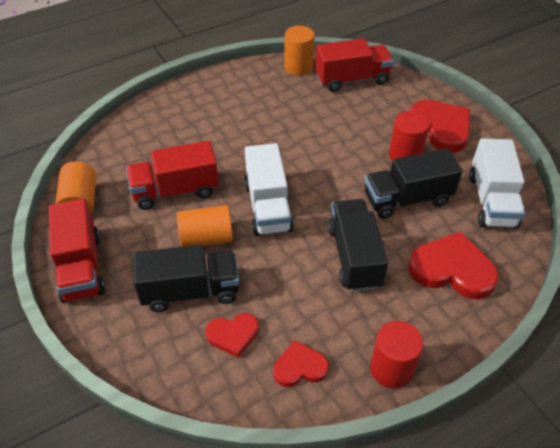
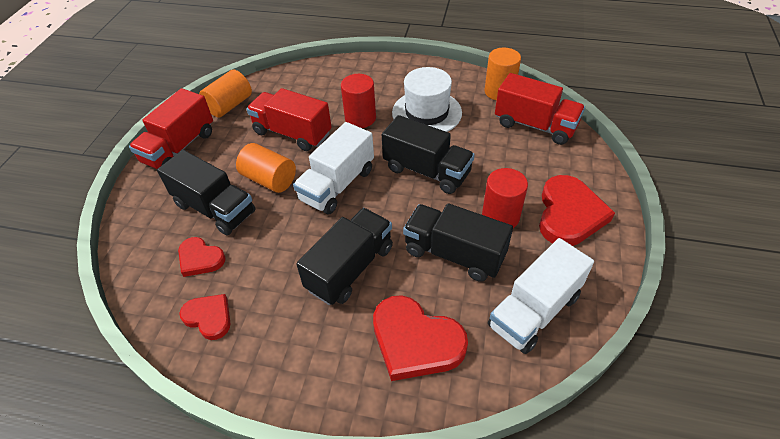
camera: 45 degrees right, 0 degrees up
red cylinder [370,321,423,389] -> red cylinder moved to [341,74,376,128]
red heart [408,231,499,299] -> red heart turned 150 degrees clockwise [373,295,468,381]
none -> black truck [382,115,475,194]
none -> white hat [392,67,462,132]

